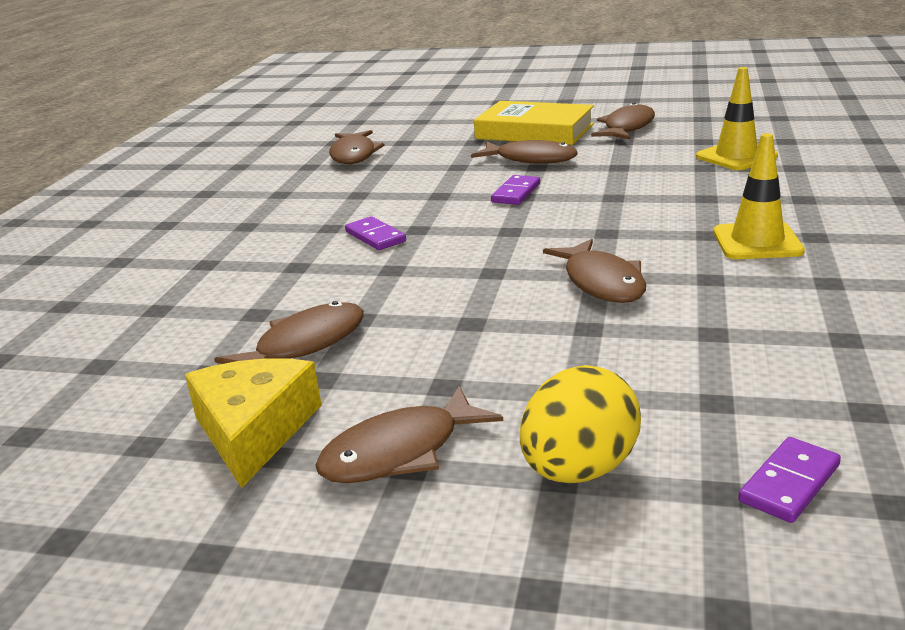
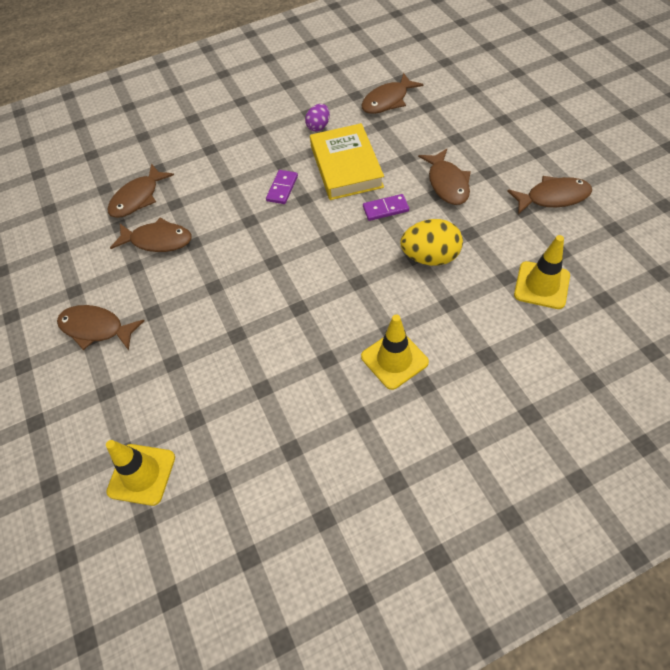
camera: 55 degrees right, 30 degrees up
yellow cheese [185,358,321,488] -> none
yellow book [474,101,594,145] -> yellow book moved to [310,123,384,200]
yellow egg [520,365,641,483] -> yellow egg moved to [400,219,463,266]
brown fish [543,239,646,303] -> brown fish moved to [108,164,174,218]
purple domino [738,437,841,523] -> yellow traffic cone [106,440,175,506]
none -> purple egg [305,104,330,132]

